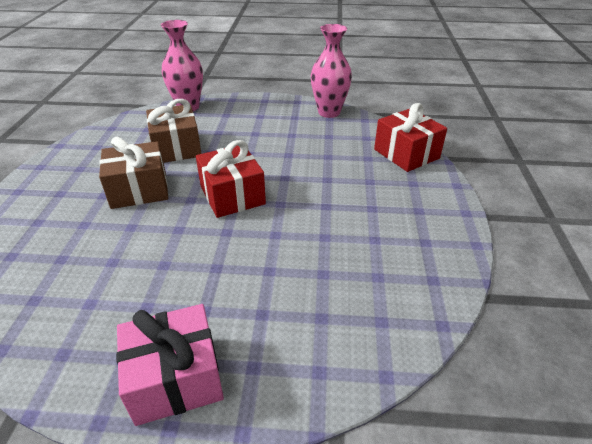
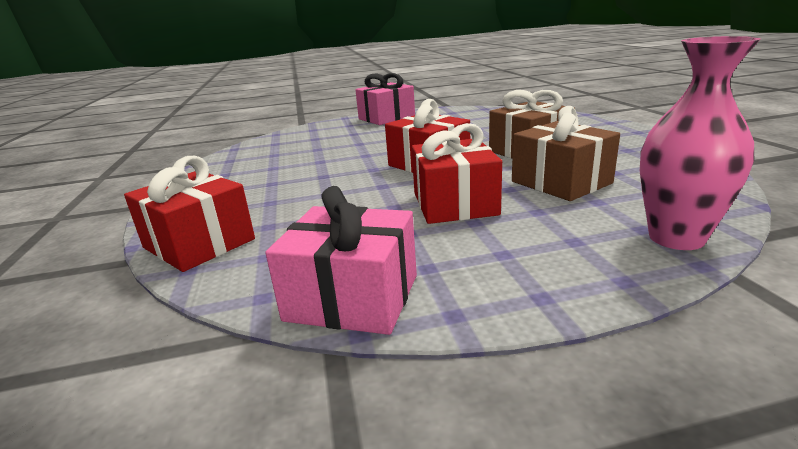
camera: 165 degrees right, 15 degrees down
pink vase [311,24,352,118] -> pink gift [265,186,417,335]
none -> red gift [412,123,502,224]

